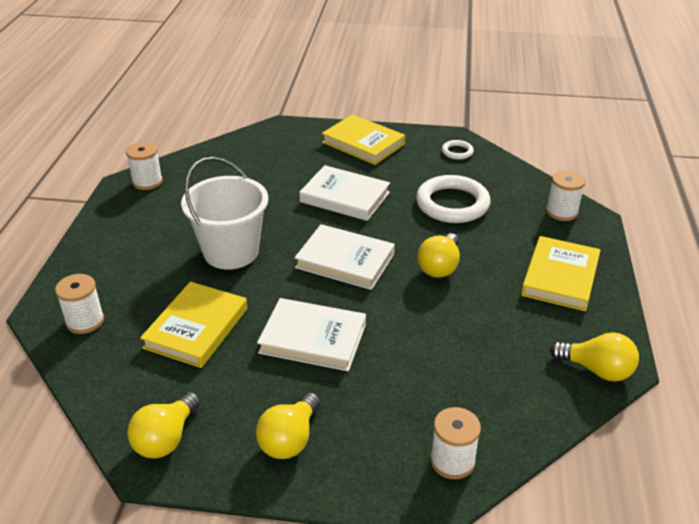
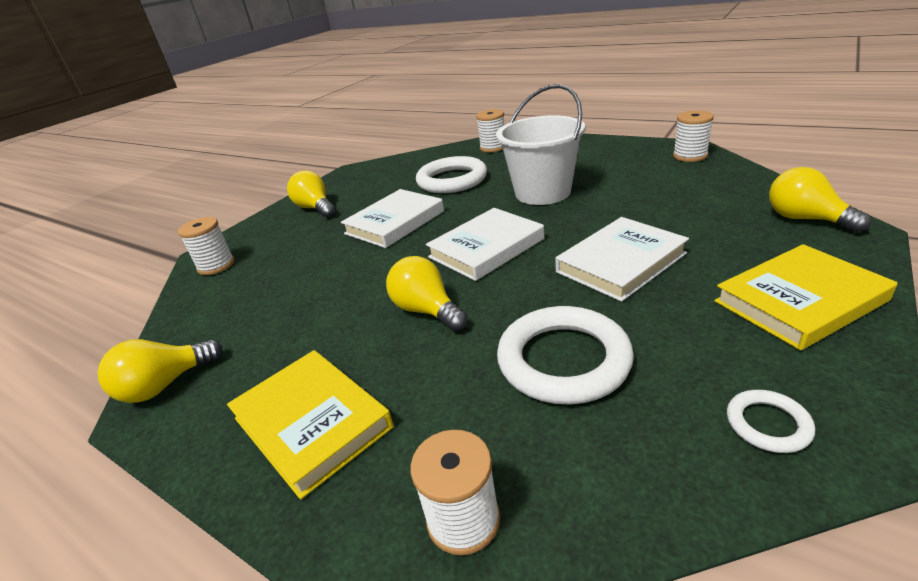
camera: 120 degrees right, 5 degrees down
yellow light bulb [127,392,200,458] -> yellow light bulb moved to [769,167,871,232]
yellow book [140,282,247,368] -> white ring [416,156,487,193]

